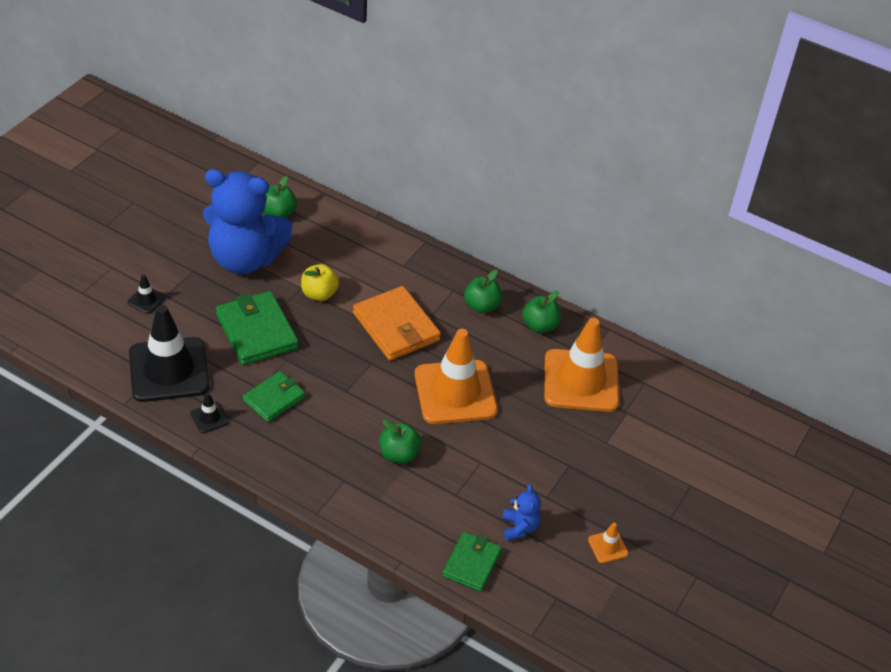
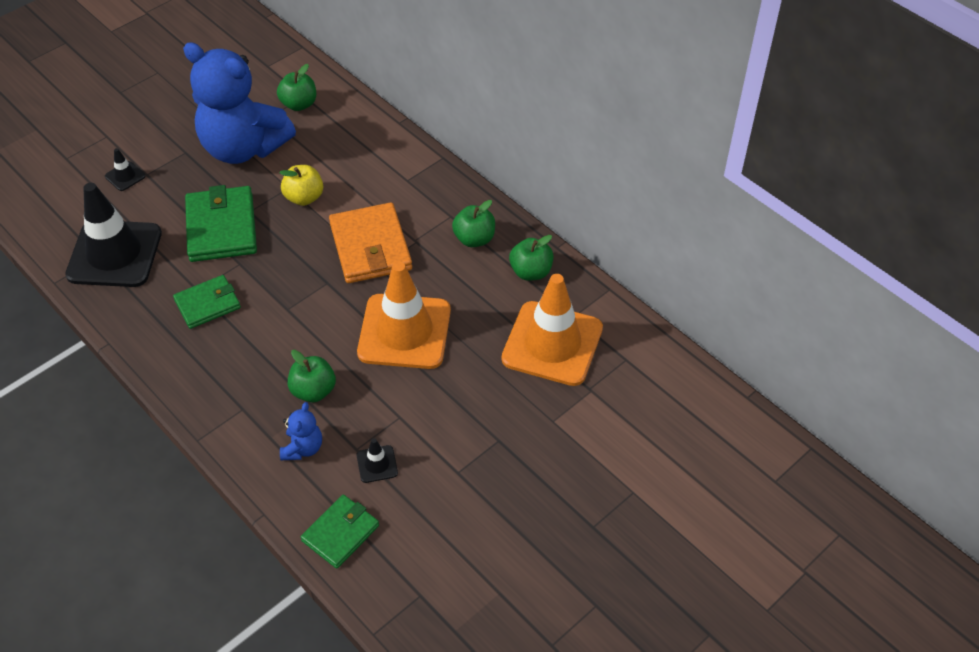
camera: 20 degrees right, 5 degrees up
black traffic cone [191,393,229,433] -> black traffic cone moved to [357,438,398,483]
blue teddy bear [502,484,541,541] -> blue teddy bear moved to [280,402,322,460]
orange traffic cone [588,523,628,563] -> none

